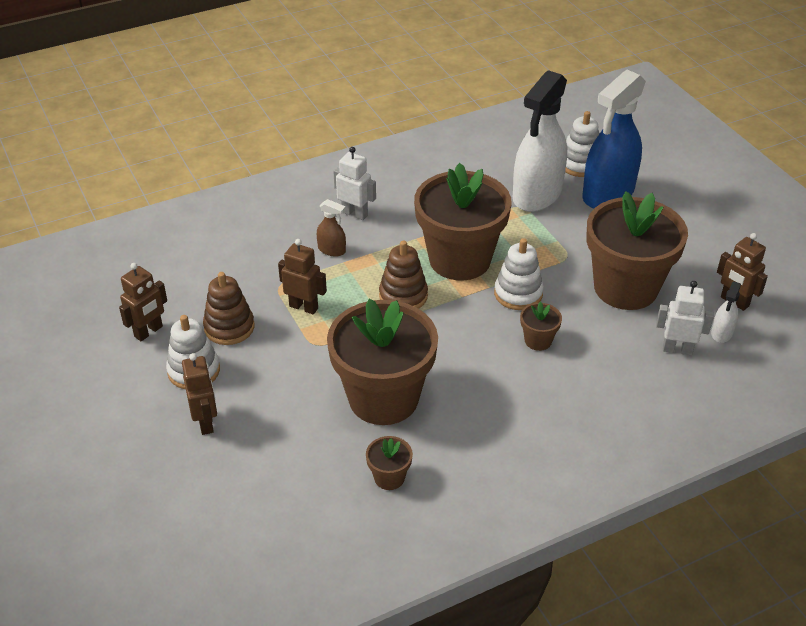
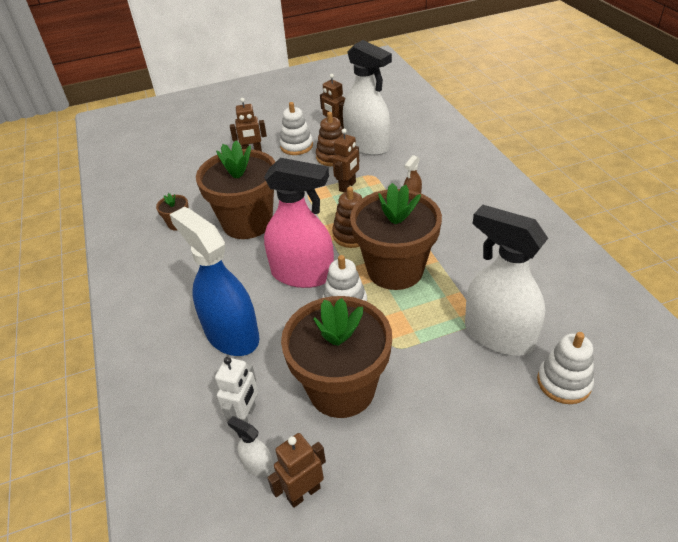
camera: 100 degrees right, 0 degrees up
white robot [333,147,376,220] -> none
brown flower pot [520,301,562,351] -> none
blue spray bottle [582,70,646,209] -> blue spray bottle moved to [170,207,259,356]
none -> pink spray bottle [264,158,334,288]
none -> white spray bottle [343,40,392,156]

